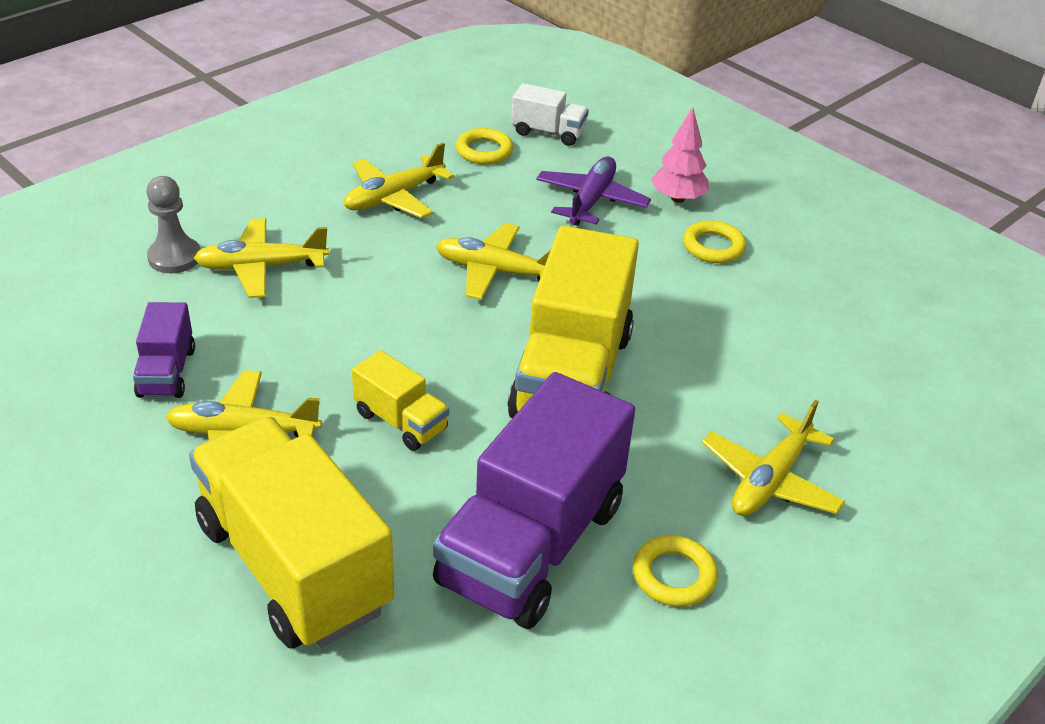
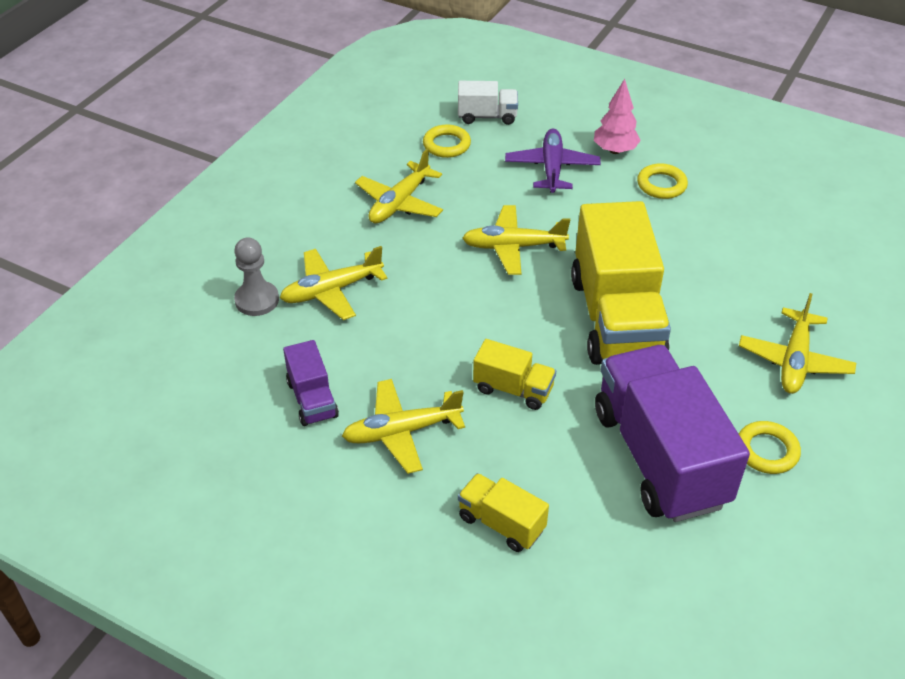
camera: 15 degrees left, 5 degrees up
yellow truck [189,417,394,649] -> yellow truck [458,473,549,552], size x0.47
purple truck [433,372,635,629] -> purple truck turned 150 degrees clockwise [595,345,750,522]

